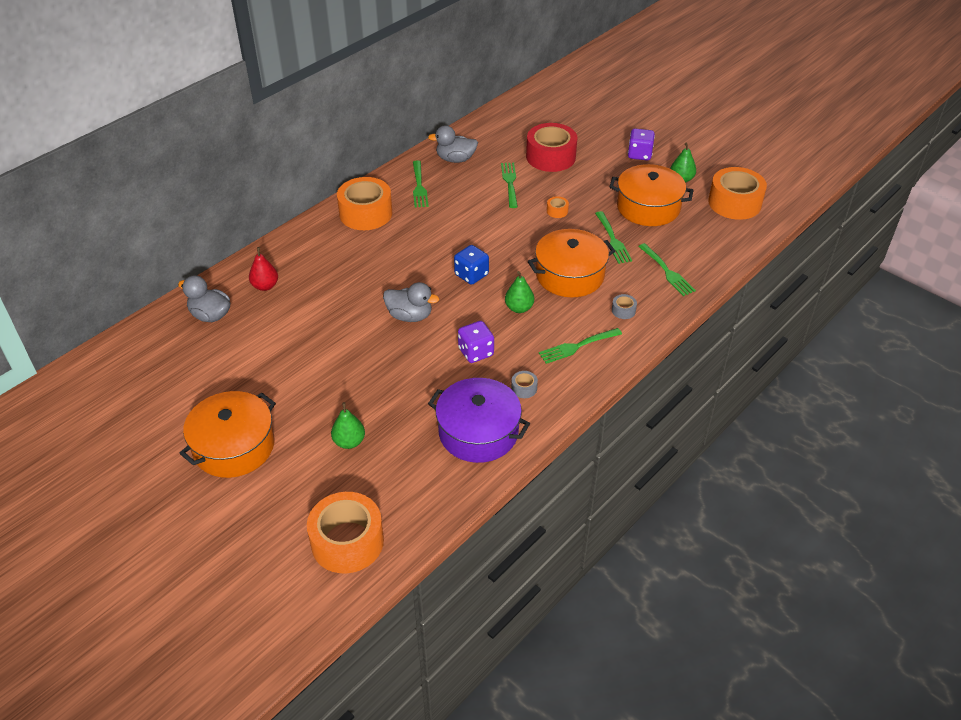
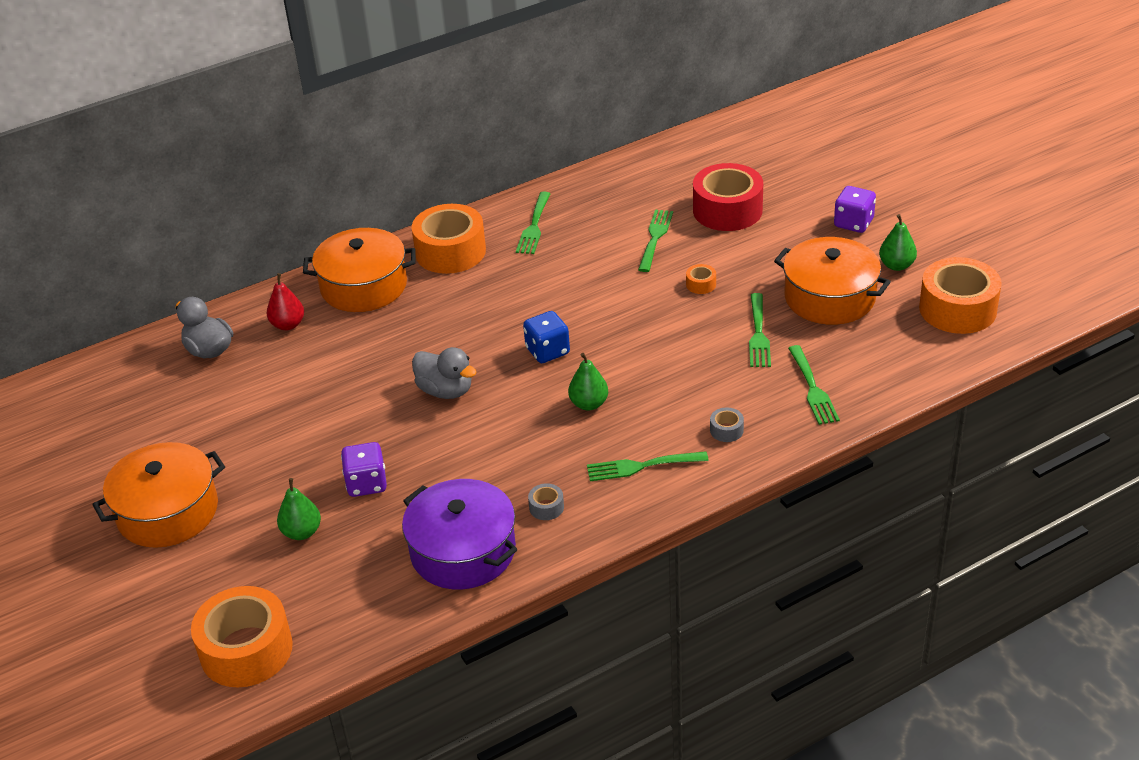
camera: 20 degrees right, 5 degrees down
grey duck [428,125,478,163] -> none
purple dice [458,321,494,363] -> purple dice moved to [341,442,387,497]
orange pot [528,229,615,297] -> orange pot moved to [303,228,415,312]

